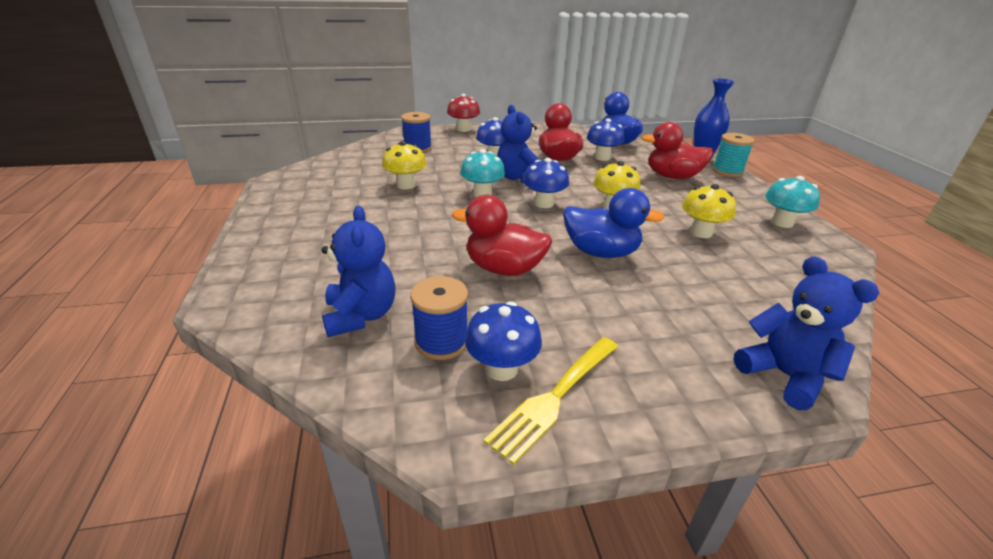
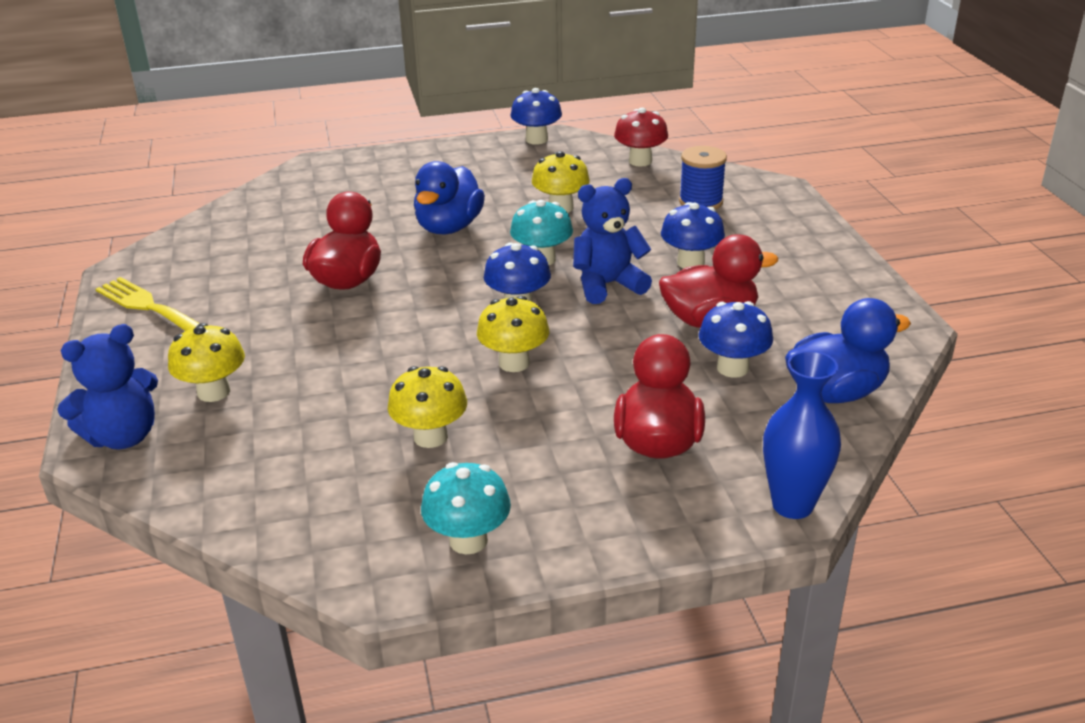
camera: 90 degrees right, 0 degrees up
blue teddy bear [322,206,395,337] -> none
blue spool [410,276,468,360] -> none
red mushroom [447,94,480,132] -> red mushroom moved to [614,108,668,167]
blue mushroom [465,301,542,381] -> blue mushroom moved to [510,88,562,145]
blue duck [564,188,665,258] -> blue duck moved to [414,161,485,234]
turquoise spool [712,133,755,177] -> none
none -> yellow mushroom [168,323,245,402]

